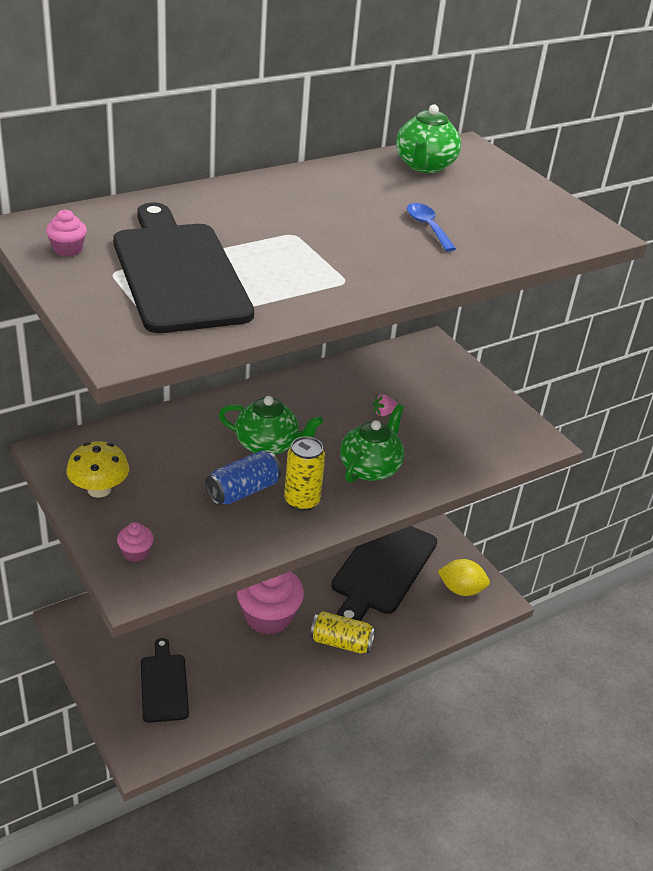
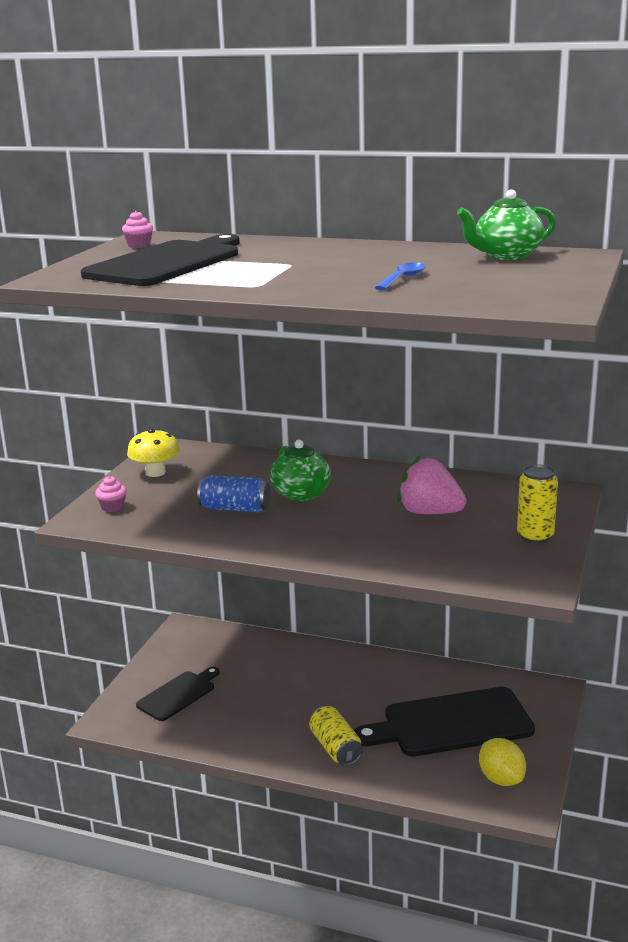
camera: 55 degrees right, 15 degrees down
pink cupcake [237,571,304,635] -> none
yellow can [284,436,325,511] -> yellow can moved to [517,464,558,543]
green teapot [340,404,404,483] -> none
pink strawberry [373,394,397,416] -> pink strawberry [397,455,466,514], size x2.45

